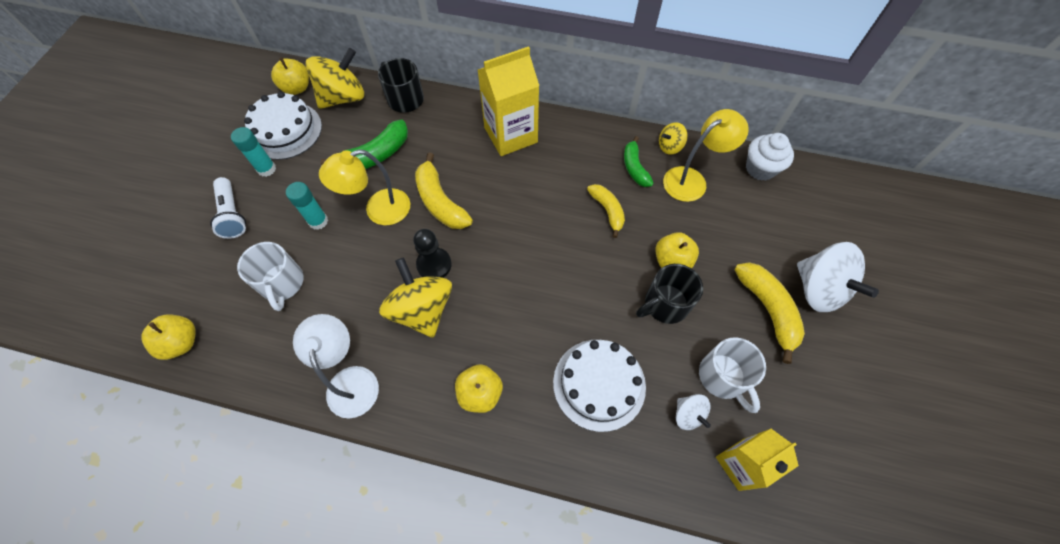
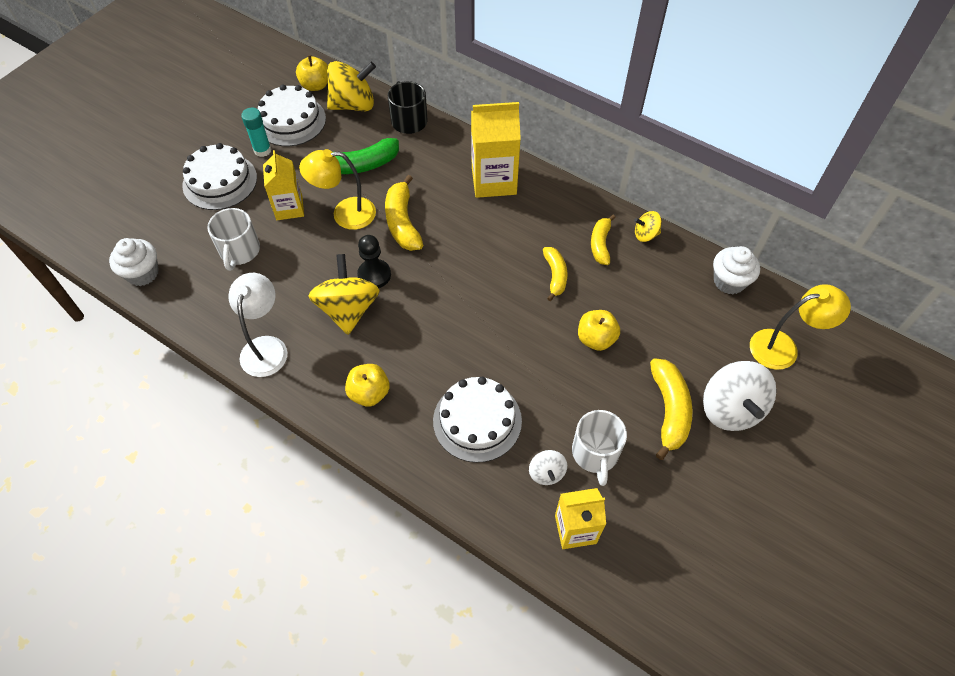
camera: 20 degrees right, 5 degrees down
yellow apple [141,314,196,360] -> white cupcake [109,238,159,286]
white flashlight [210,177,246,239] -> white cake [182,143,257,210]
turquoise glue stick [286,182,328,230] -> yellow carton [263,150,304,220]
green banana [624,136,654,187] -> yellow banana [591,215,616,265]
black mug [636,264,703,324] -> none
yellow lamp [663,109,749,202] -> yellow lamp moved to [750,284,851,370]

